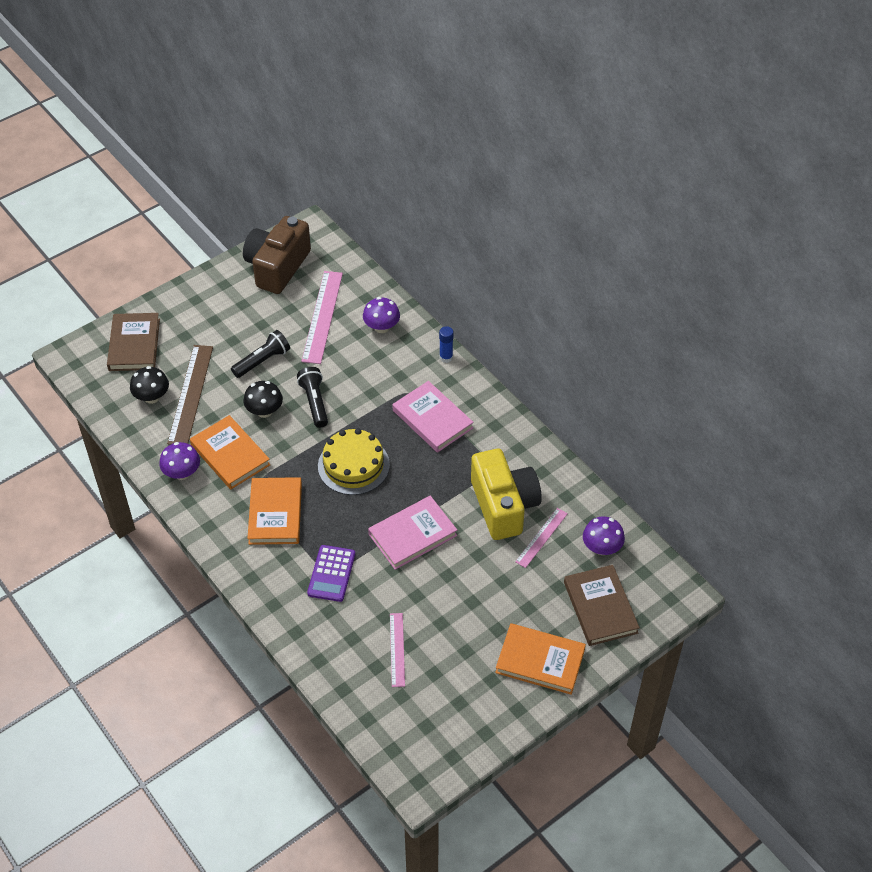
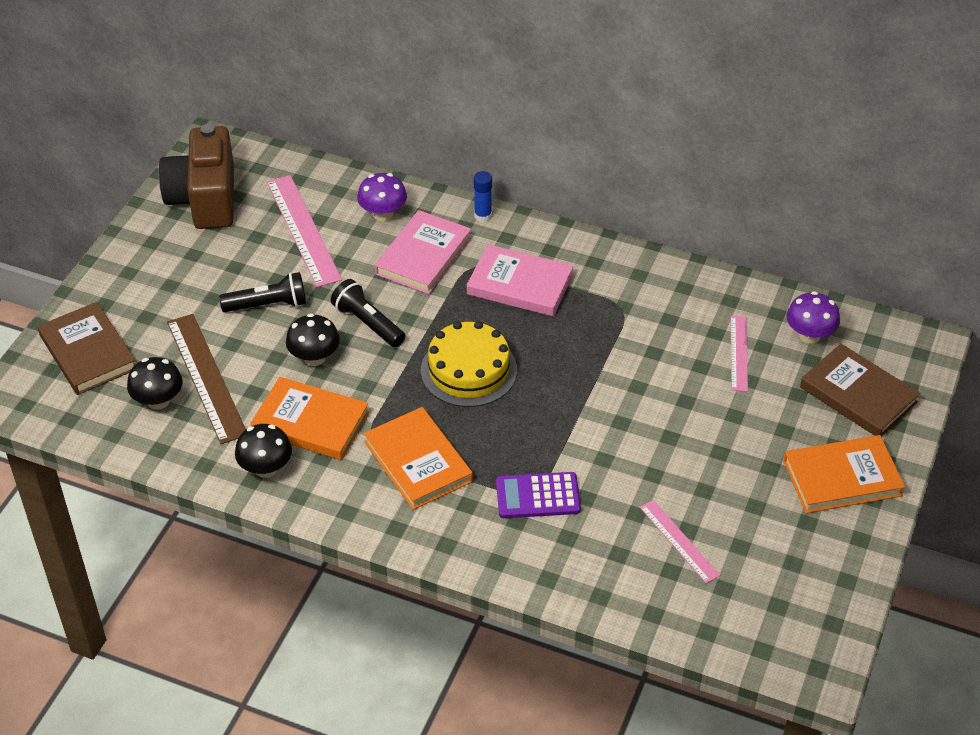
camera: 30 degrees left, 5 degrees down
purple mushroom [159,442,200,480] -> black mushroom [235,424,292,478]
black flashlight [231,330,290,378] -> black flashlight turned 60 degrees clockwise [219,272,306,312]
purple calculator [307,545,355,602] -> purple calculator turned 105 degrees clockwise [496,472,581,518]
pink book [368,496,457,570] -> pink book moved to [375,210,471,294]
yellow camera [471,449,542,540] -> none

